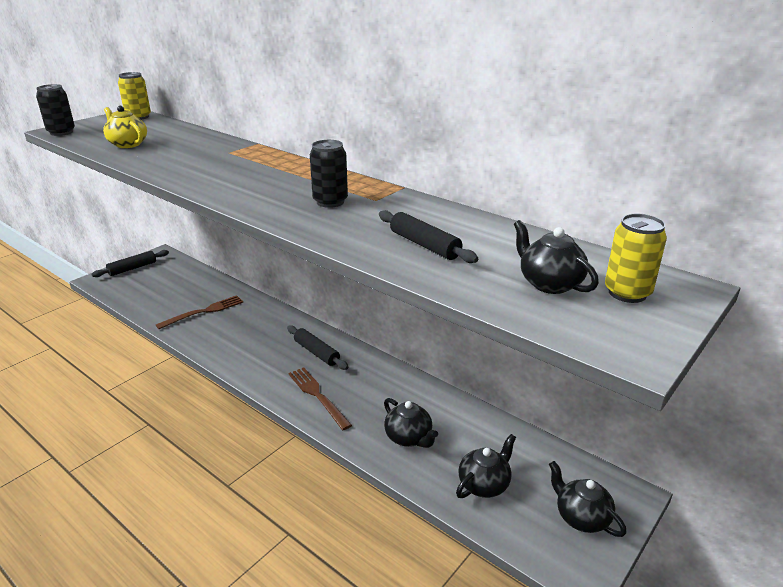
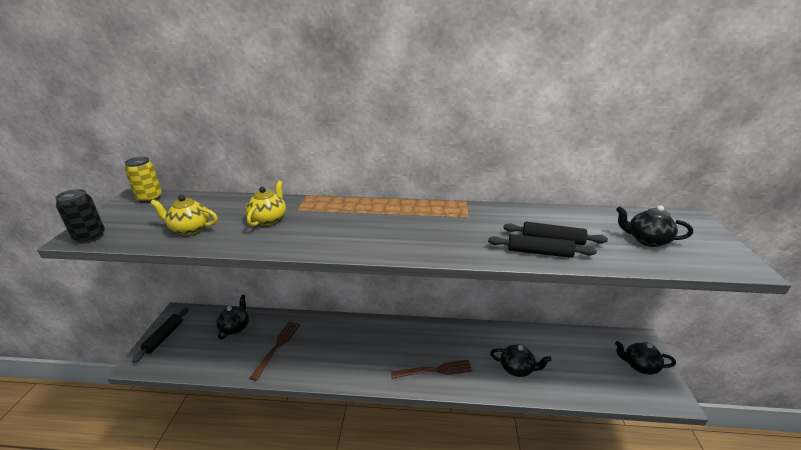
camera: 35 degrees left, 0 degrees up
black rolling pin [287,325,348,370] -> black rolling pin moved to [488,234,597,258]
brown fork [288,367,352,430] -> brown fork turned 150 degrees clockwise [391,360,473,379]
black can [310,140,348,208] -> none
black teapot [456,434,516,498] -> black teapot moved to [216,295,249,340]
yellow can [605,214,667,303] -> none
none -> yellow teapot [246,181,286,226]

